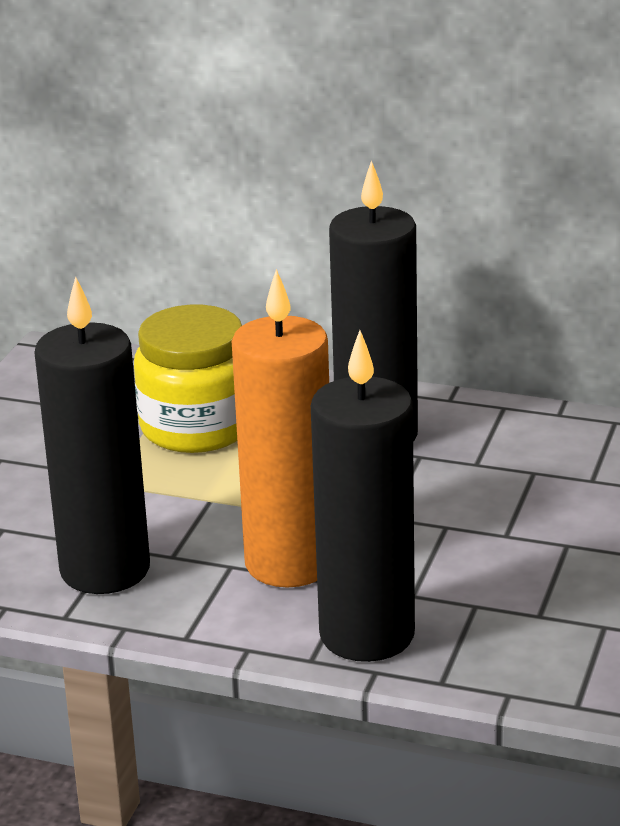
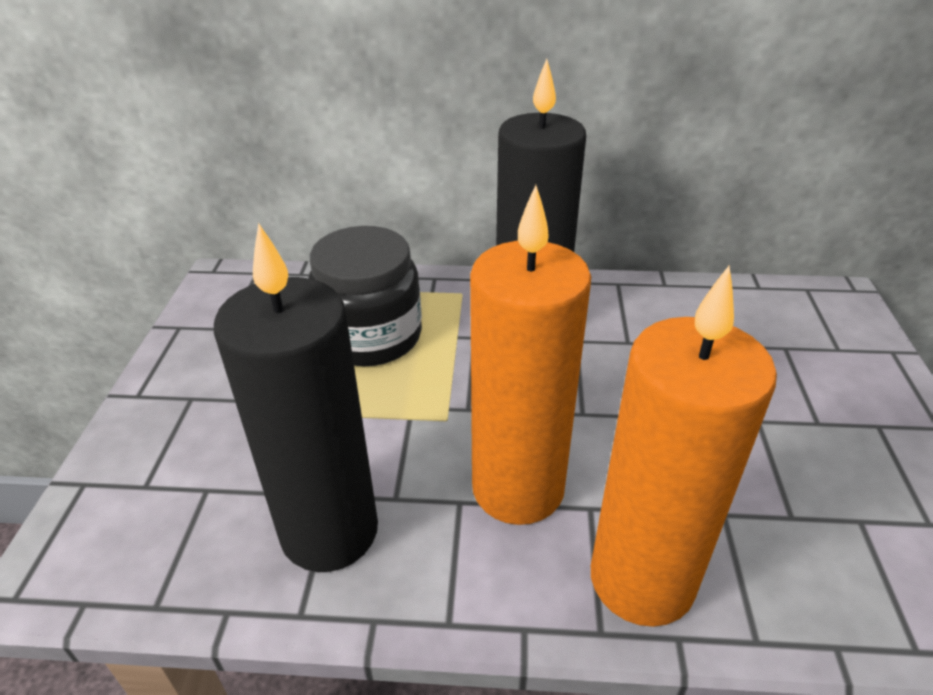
camera: 15 degrees left, 10 degrees up
yellow jar [134,305,242,453] -> black jar [308,226,422,366]
black candle [311,330,415,662] -> orange candle [591,266,777,627]

